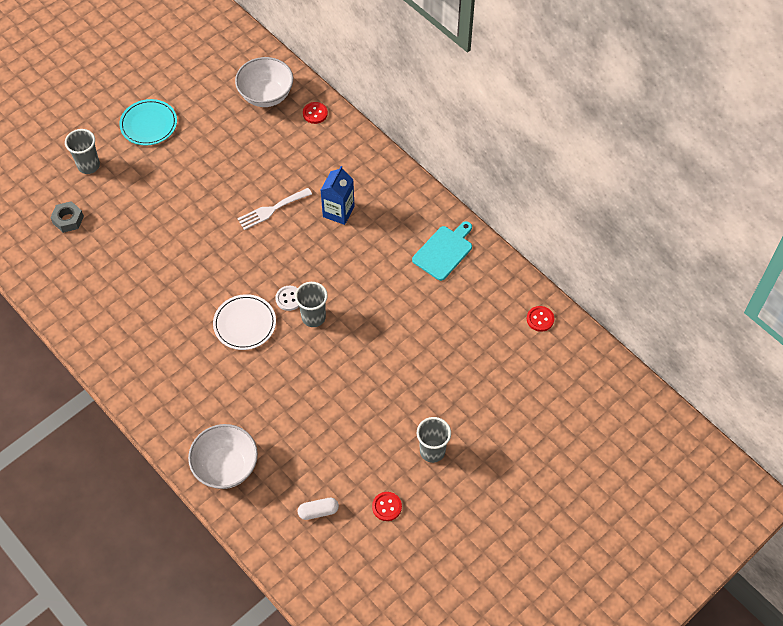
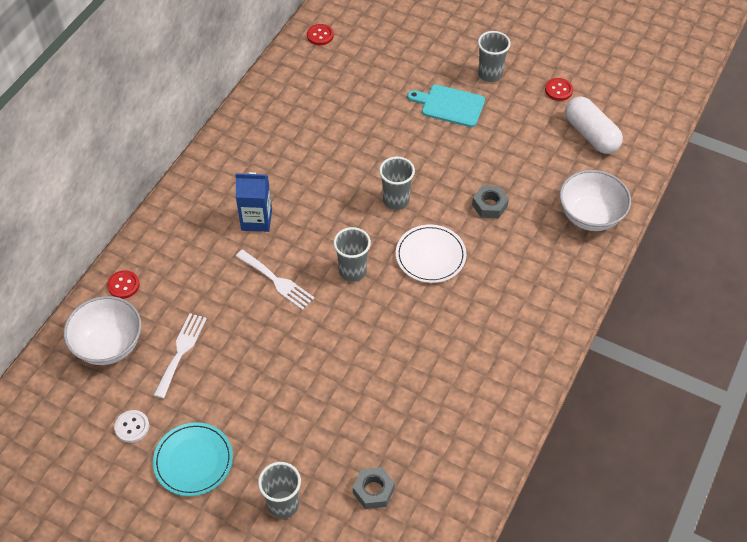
camera: 110 degrees left, 5 degrees down
white button [275,286,299,311] -> white button moved to [114,410,149,443]
white capsule [298,498,339,520] -> white capsule [565,96,623,154], size x1.82
turquoise cutting board [412,221,472,281] -> turquoise cutting board moved to [407,85,485,127]
none -> white fork [154,313,207,399]
none -> grey cup [333,227,371,282]
none -> grey nut [472,186,509,218]

